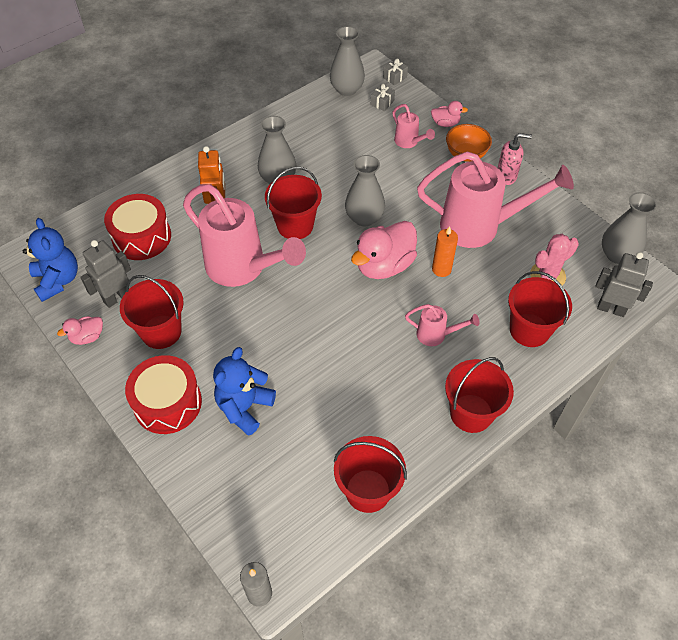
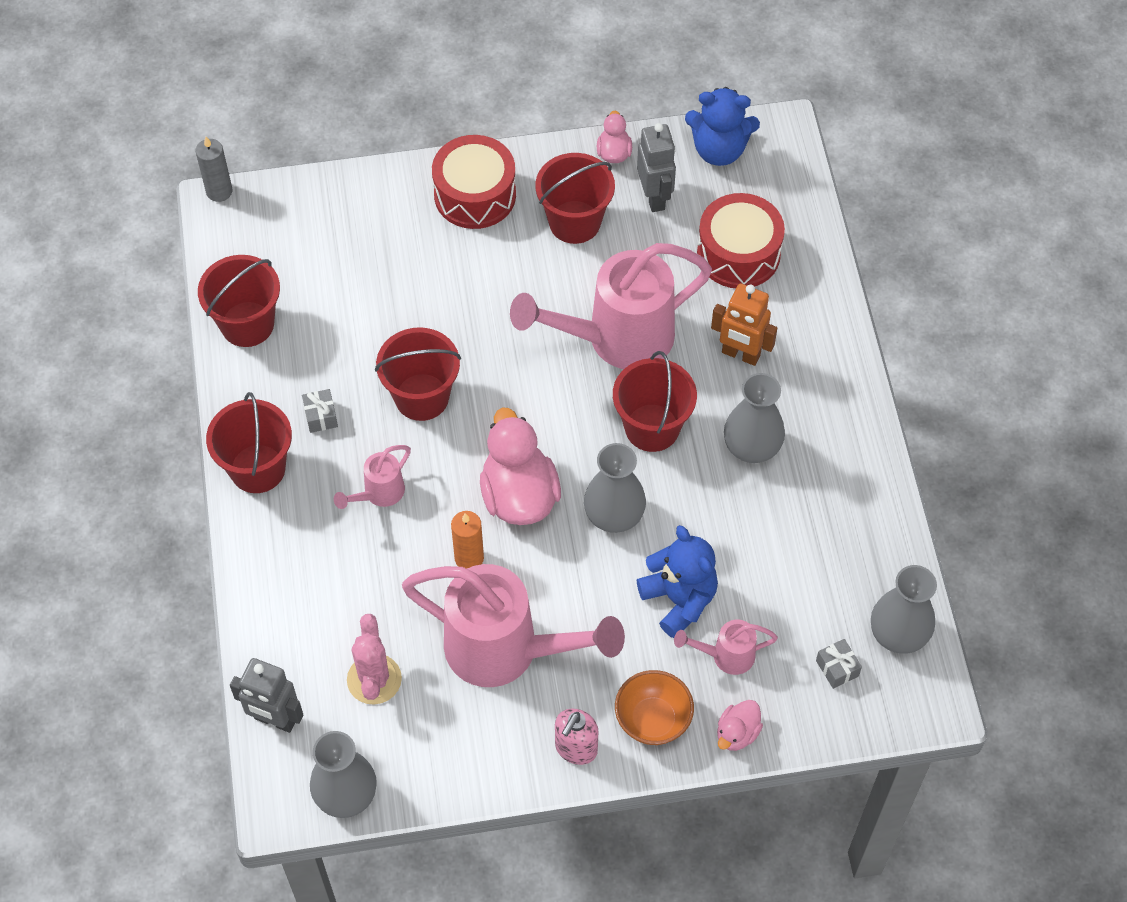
camera: 120 degrees right, 5 degrees up
blue teddy bear [213,347,276,436] -> blue teddy bear moved to [637,525,718,638]
grey gift [383,59,408,86] -> grey gift moved to [302,389,338,433]
pink watering can [417,151,574,248] -> pink watering can turned 105 degrees counterclockwise [402,564,625,687]
red bucket [508,271,572,347] -> red bucket moved to [375,327,461,421]
grey robot [596,252,653,317] -> grey robot turned 60 degrees clockwise [230,658,303,733]

